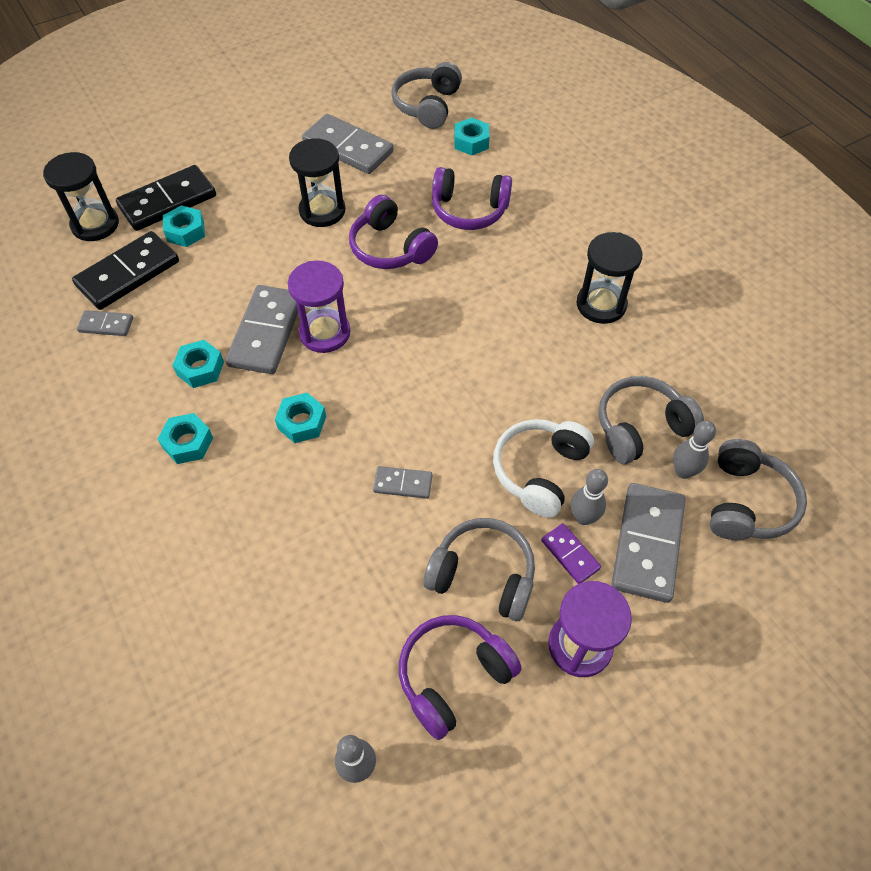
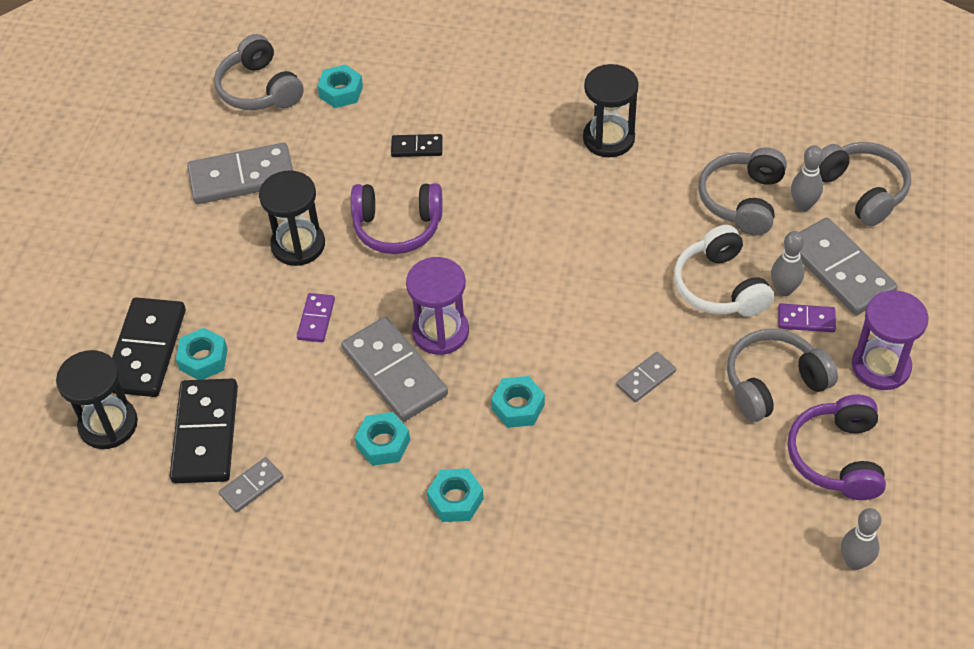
camera: 45 degrees left, 5 degrees down
purple headphones [432,167,512,230] -> black domino [391,134,443,157]
none -> purple domino [297,293,335,342]

